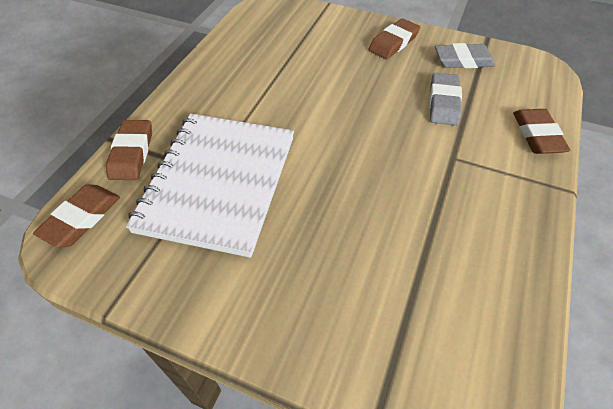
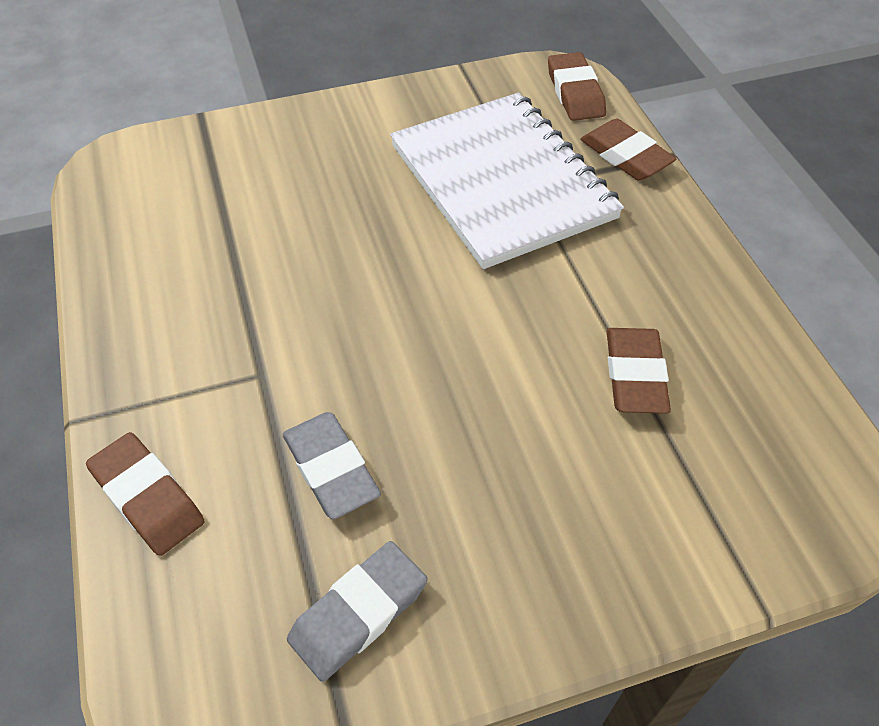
camera: 140 degrees right, 0 degrees up
brown eraser [368,18,421,59] -> brown eraser moved to [607,328,671,414]

